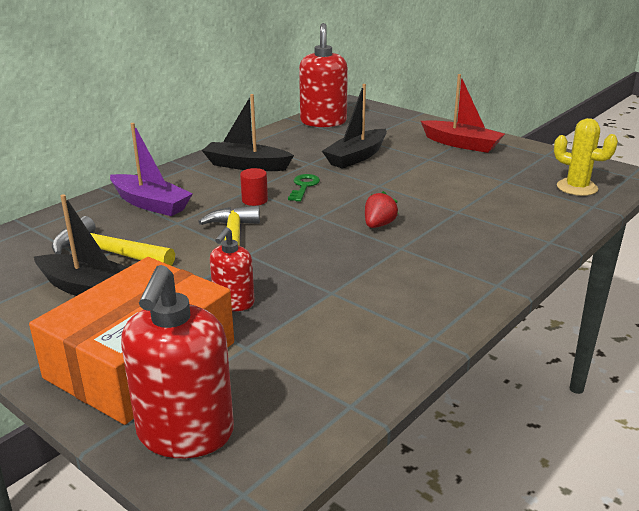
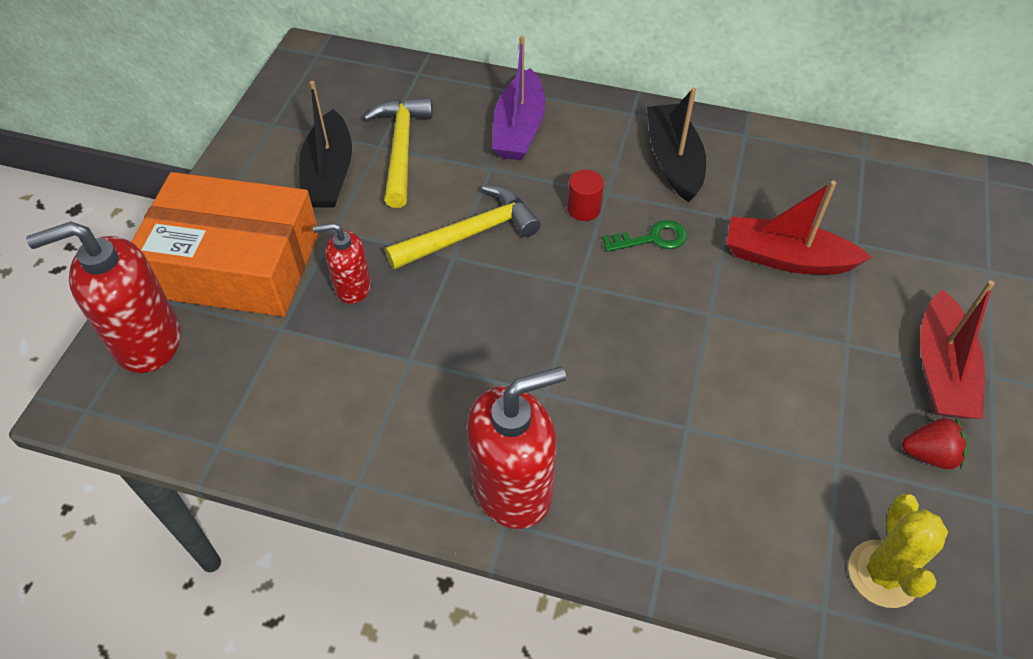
camera: 65 degrees right, 25 degrees up
red soap dispenser [299,23,348,127] -> red soap dispenser moved to [467,366,566,529]
black boat [322,84,387,169] -> red boat [726,181,872,275]
red strawberry [365,191,398,228] -> red strawberry moved to [902,418,968,469]

